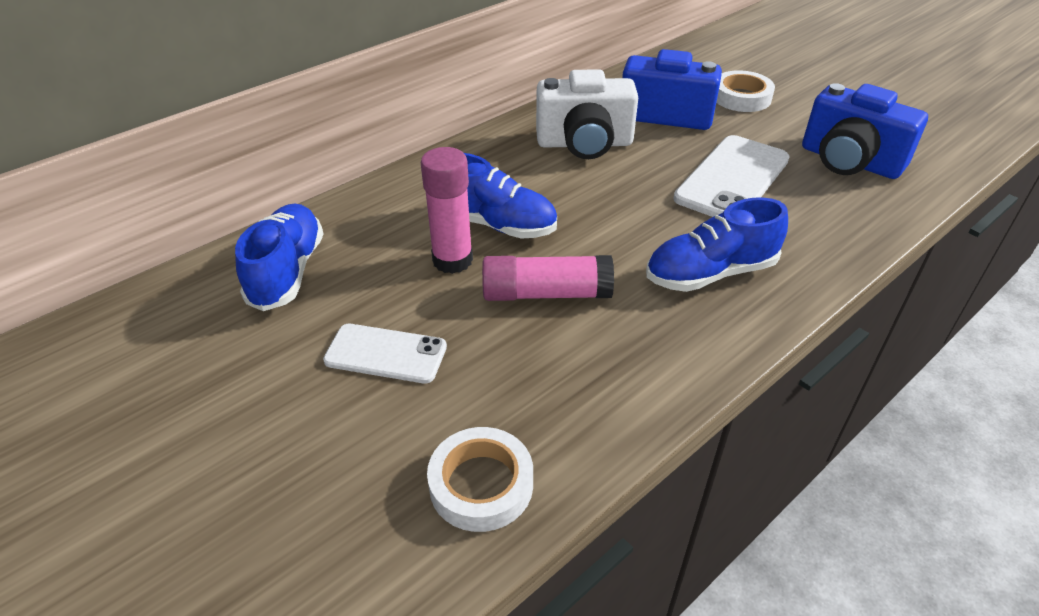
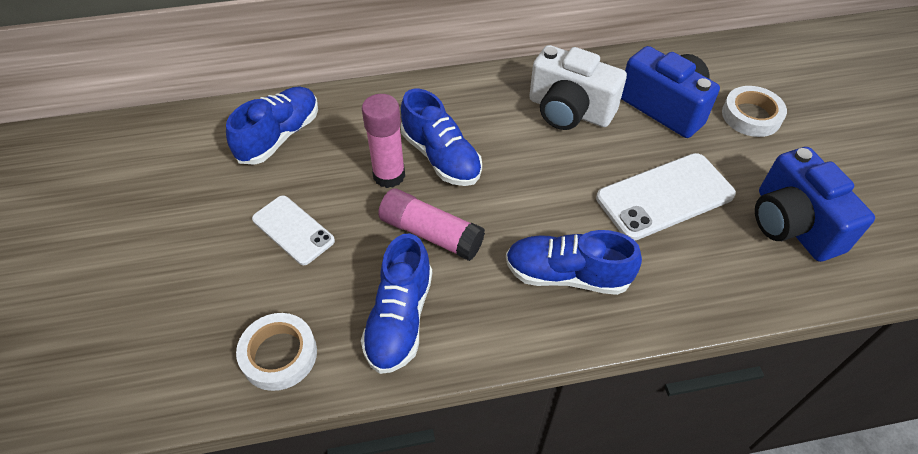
camera: 30 degrees right, 10 degrees up
none -> blue shoe [361,234,432,374]

